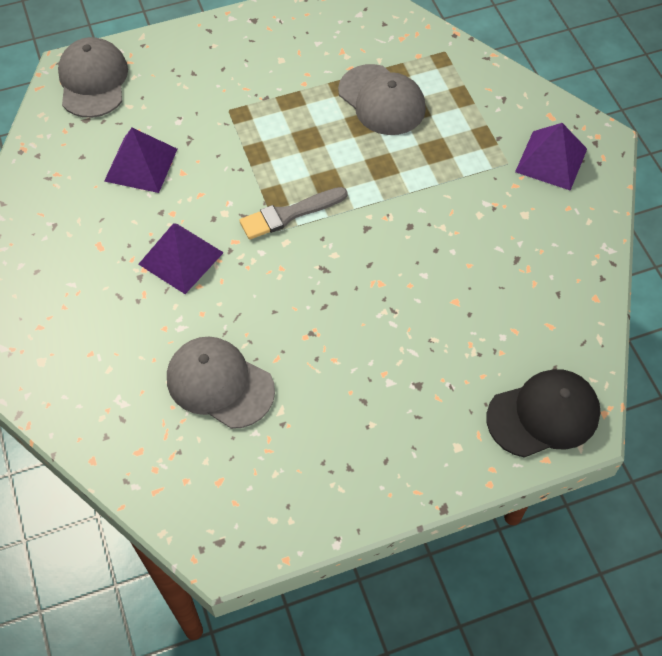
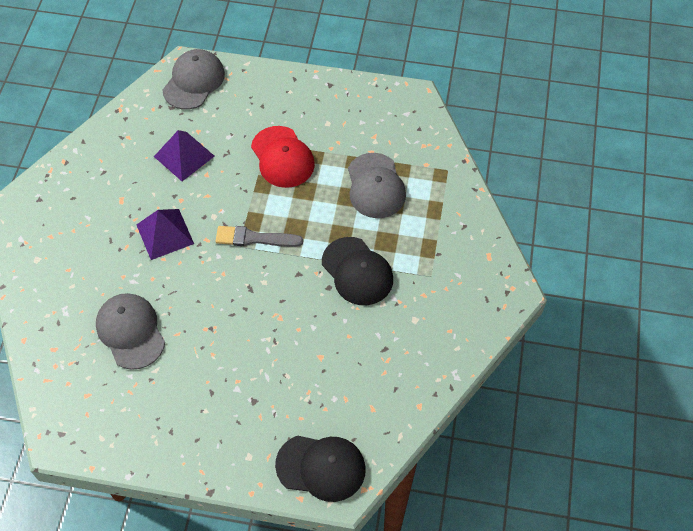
camera: 30 degrees right, 0 degrees up
purple pyramid [515,123,587,191] -> none
none -> red cap [251,126,315,188]
none -> black cap [322,237,393,305]

